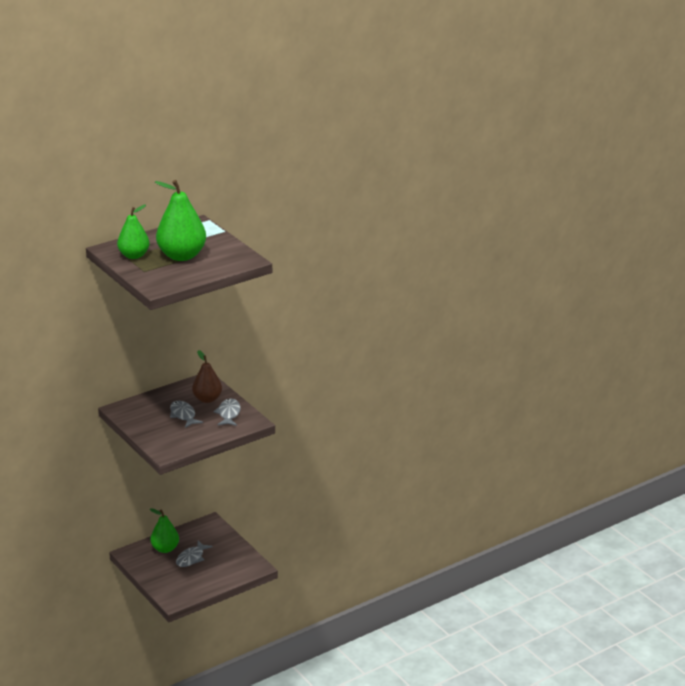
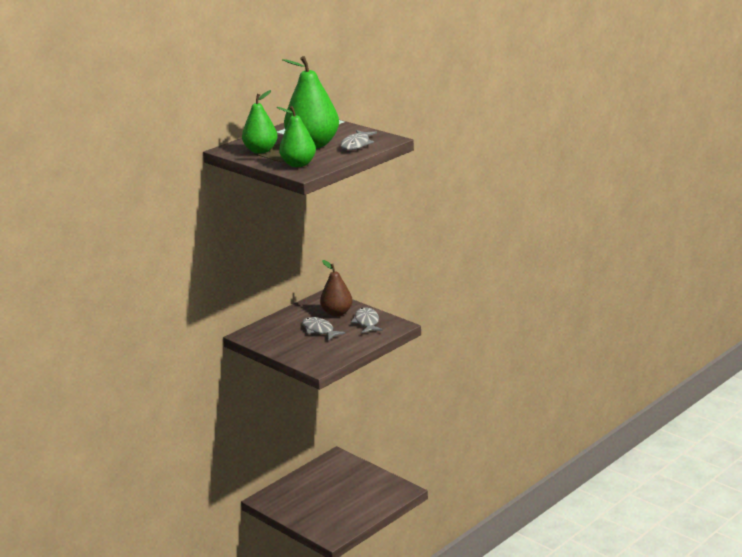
camera: 10 degrees left, 5 degrees down
green pear [150,508,179,553] -> green pear moved to [277,106,316,167]
grey fish [176,541,213,567] -> grey fish moved to [341,130,377,150]

